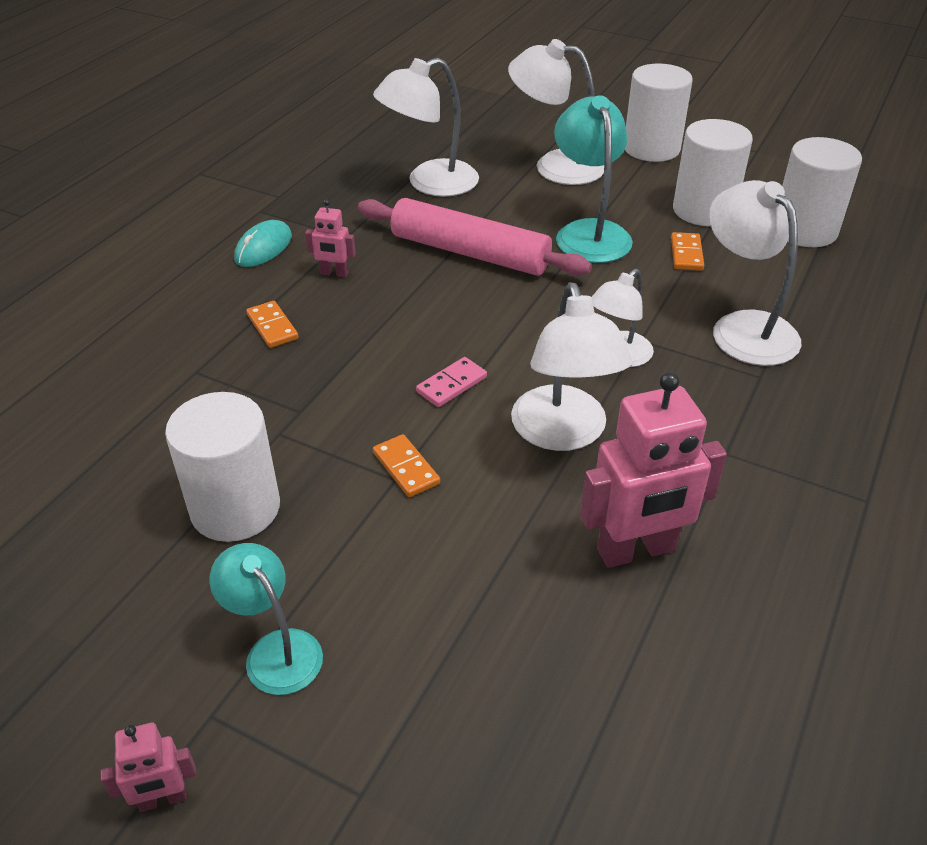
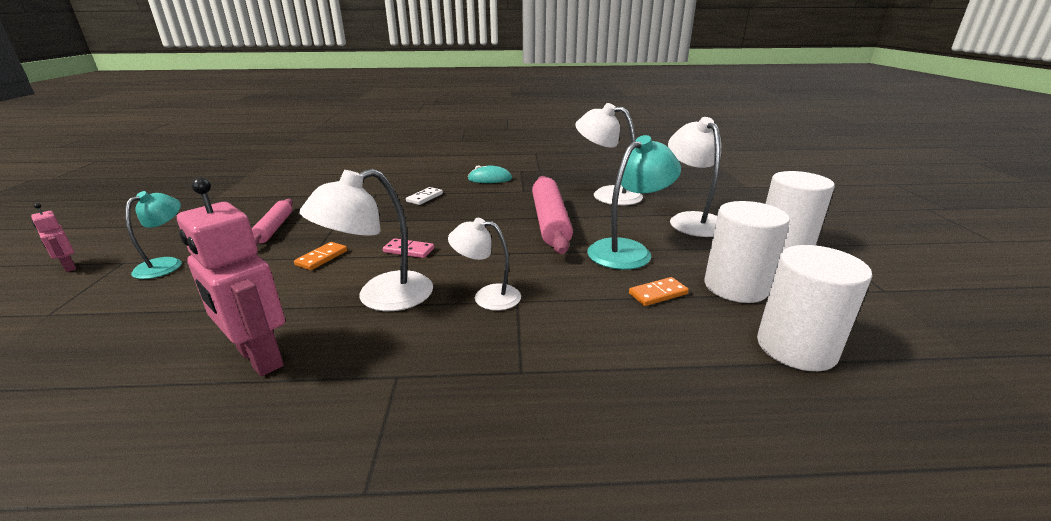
camera: 60 degrees right, 15 degrees down
white cylinder [165,392,280,542] -> pink rolling pin [252,199,293,245]
orange domino [246,301,298,348] -> white domino [406,187,443,205]
pink robot [305,199,356,278] -> none
white lamp [709,180,801,366] -> none

